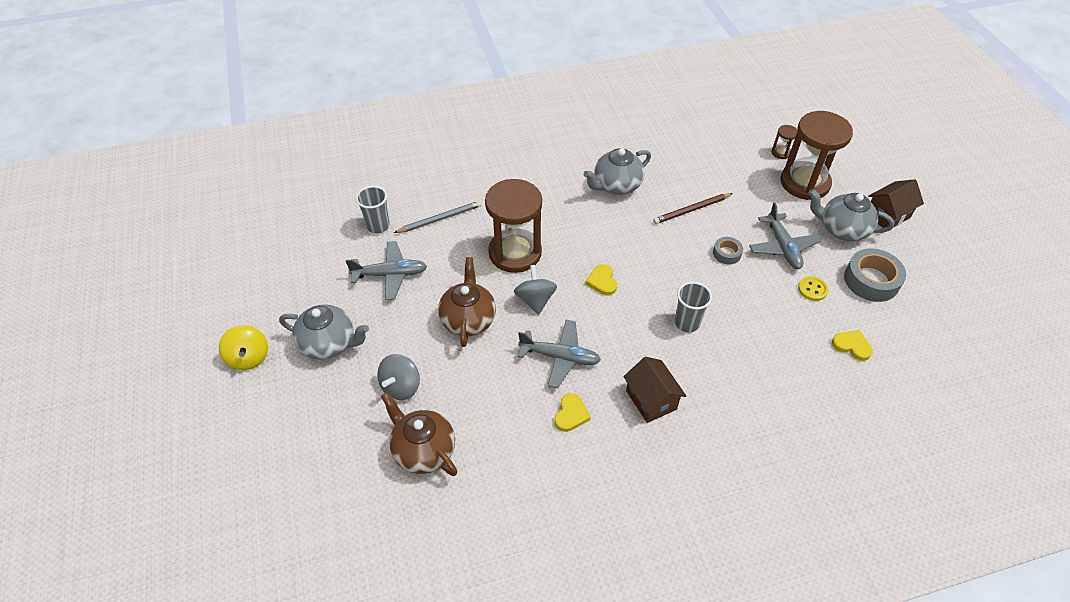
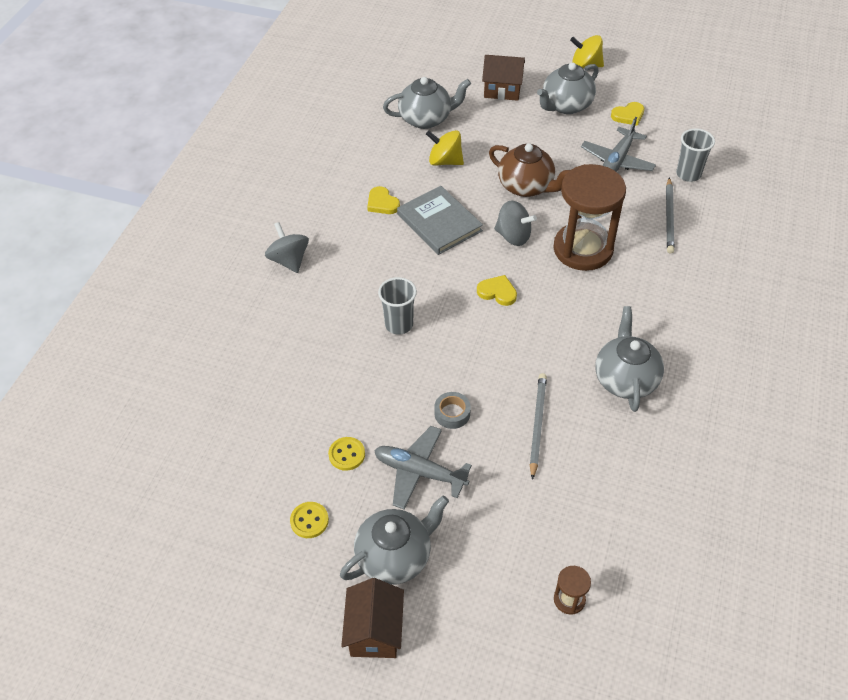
camera: 125 degrees right, 0 degrees up
grey spinning top [377,354,420,400] -> grey spinning top moved to [265,222,309,273]
brown teapot [381,392,457,476] -> grey teapot [383,77,471,129]
grey plane [518,320,601,388] -> grey book [397,186,483,255]
brown house [623,357,686,423] -> brown house moved to [482,55,525,101]
brown pencil [653,193,733,224] -> grey pencil [530,373,547,480]
brown hourglass [780,111,853,200] -> none
yellow heart [832,330,873,361] -> yellow heart moved to [611,102,644,126]
grey tape [844,249,906,302] -> yellow button [290,502,329,538]
none -> yellow spinning top [426,130,464,166]

